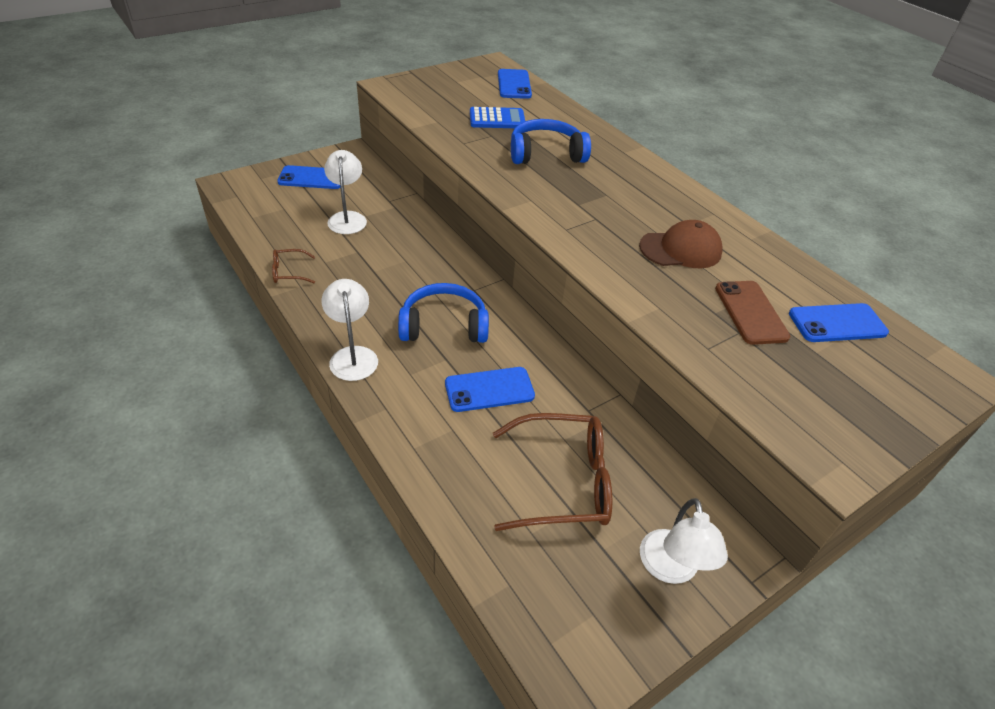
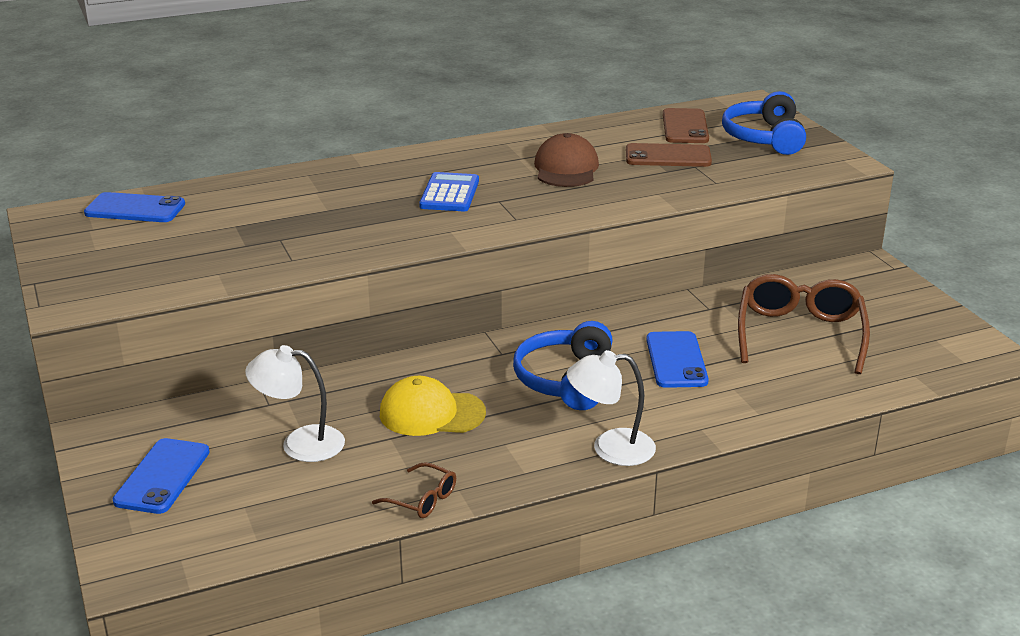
camera: 75 degrees left, 15 degrees down
brown glasses [272,249,315,283] -> brown glasses turned 60 degrees counterclockwise [372,463,456,518]
blue calculator [470,107,525,128] -> blue calculator moved to [419,172,479,211]
blue headphones [511,119,591,164] -> blue headphones moved to [722,91,806,155]
white lamp [640,498,728,584] -> none
blue phone [789,303,889,342] -> brown phone [663,108,709,143]
none -> yellow cap [380,376,486,436]

